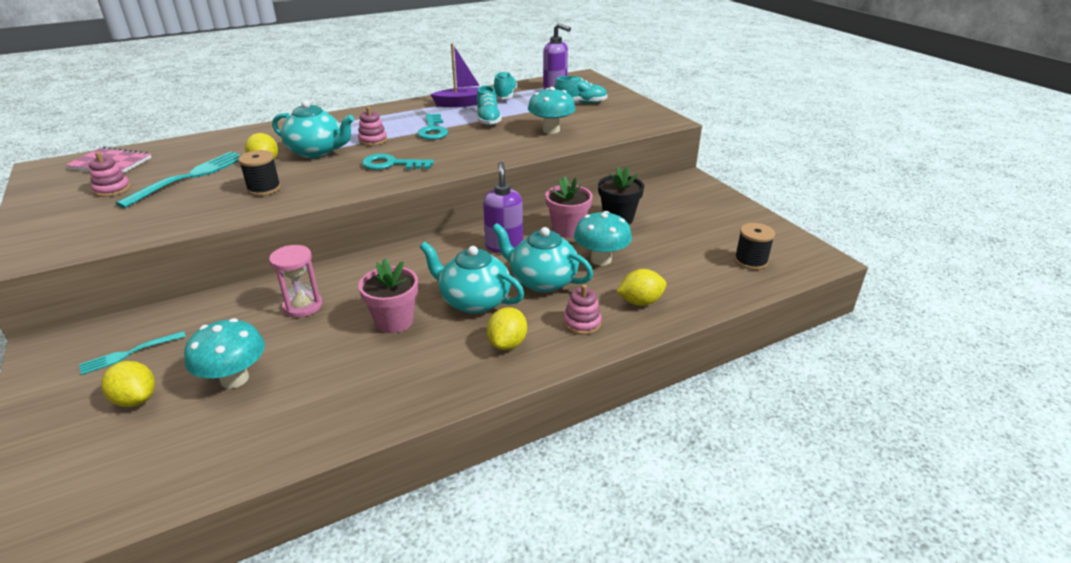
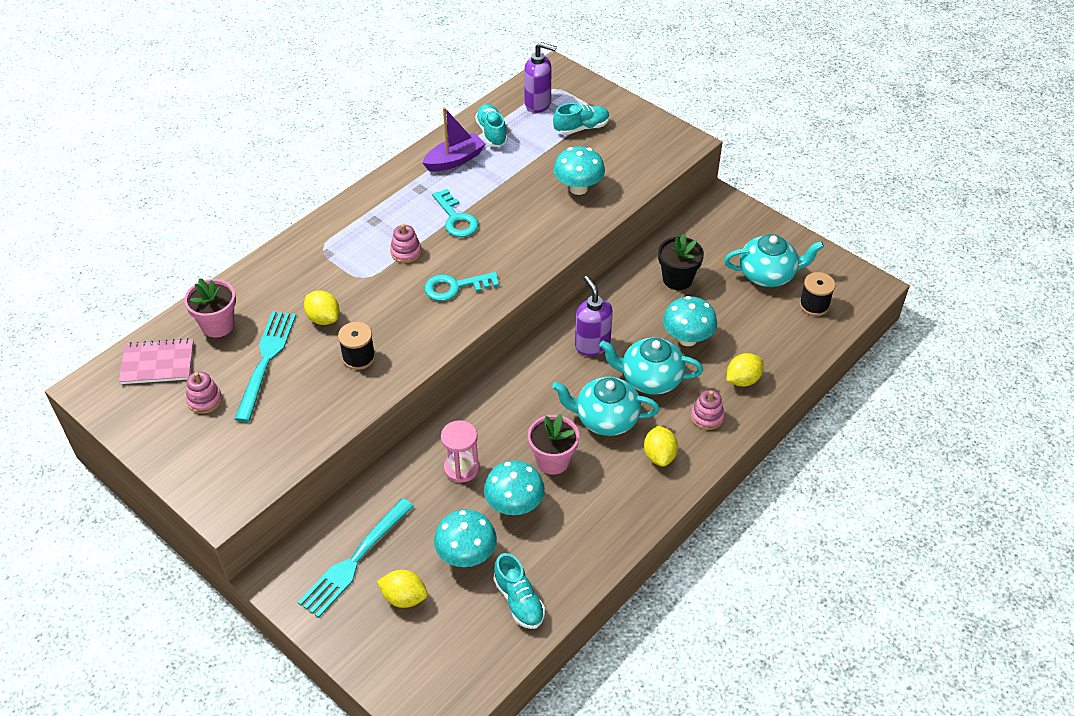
camera: 20 degrees left, 15 degrees up
turquoise fork [79,331,186,375] -> turquoise fork [298,498,414,618], size x1.80
turquoise teapot [272,100,354,158] -> turquoise teapot moved to [724,234,824,287]
turquoise shoe [477,86,502,126] -> turquoise shoe moved to [493,553,545,629]
pink flower pot [545,176,593,238] -> pink flower pot moved to [184,278,236,337]
none -> turquoise mushroom [484,460,545,515]

